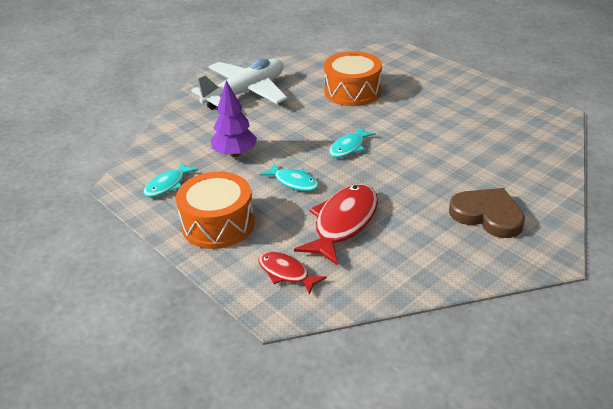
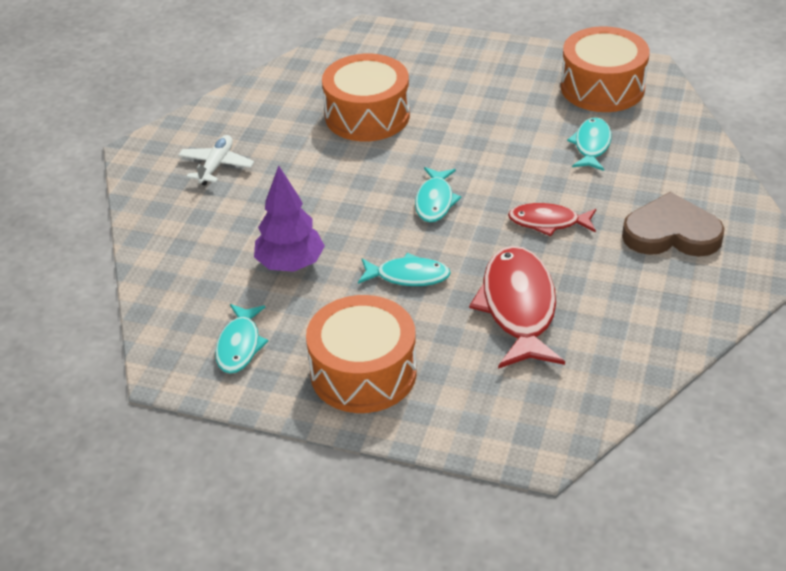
camera: 30 degrees left, 5 degrees up
white plane [191,59,287,110] -> white plane [178,135,254,185], size x0.46
red fish [258,252,327,295] -> red fish moved to [508,203,596,236]
none -> orange drum [561,26,650,112]
none -> turquoise fish [567,117,612,171]

